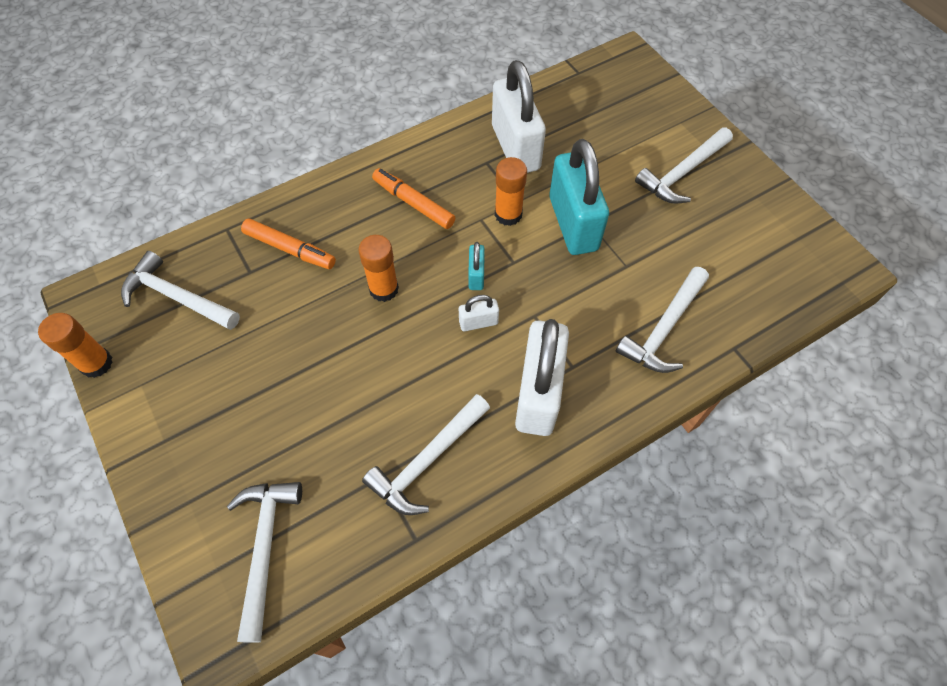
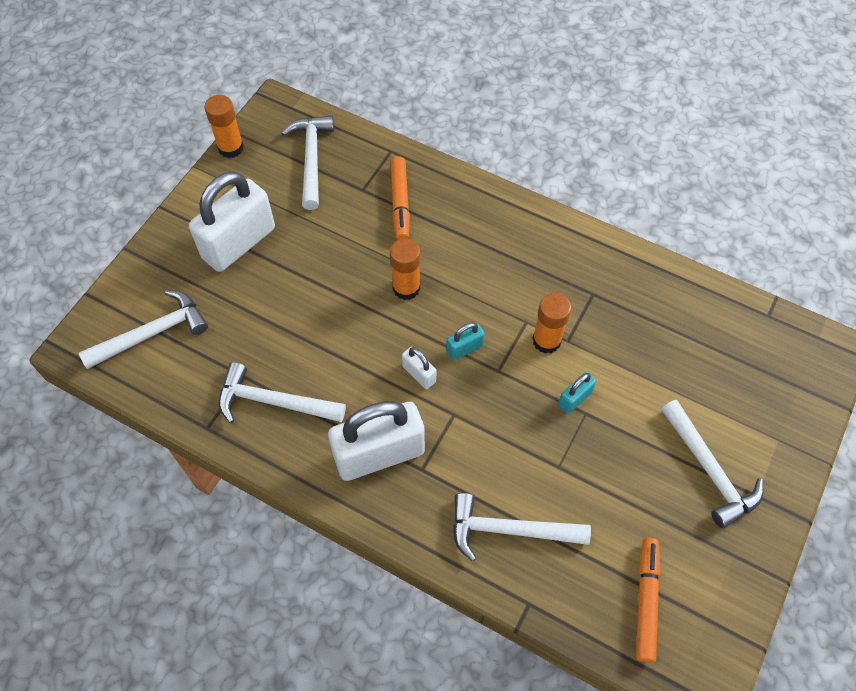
camera: 60 degrees right, 0 degrees up
orange marker [372,168,455,229] -> orange marker moved to [636,538,660,663]
white padlock [492,60,546,173] -> white padlock moved to [189,172,275,272]
turquoise padlock [549,139,609,255] -> turquoise padlock [558,372,596,414], size x0.44
white hammer [635,127,733,204] -> white hammer turned 135 degrees counterclockwise [661,400,763,528]

